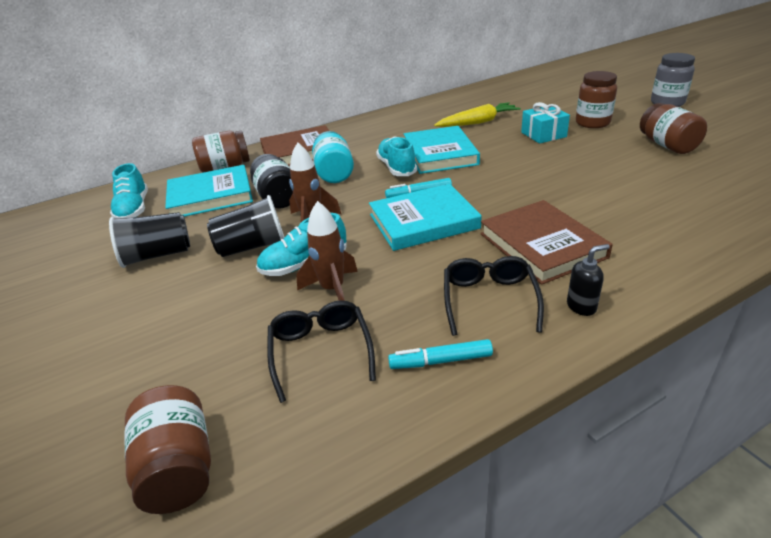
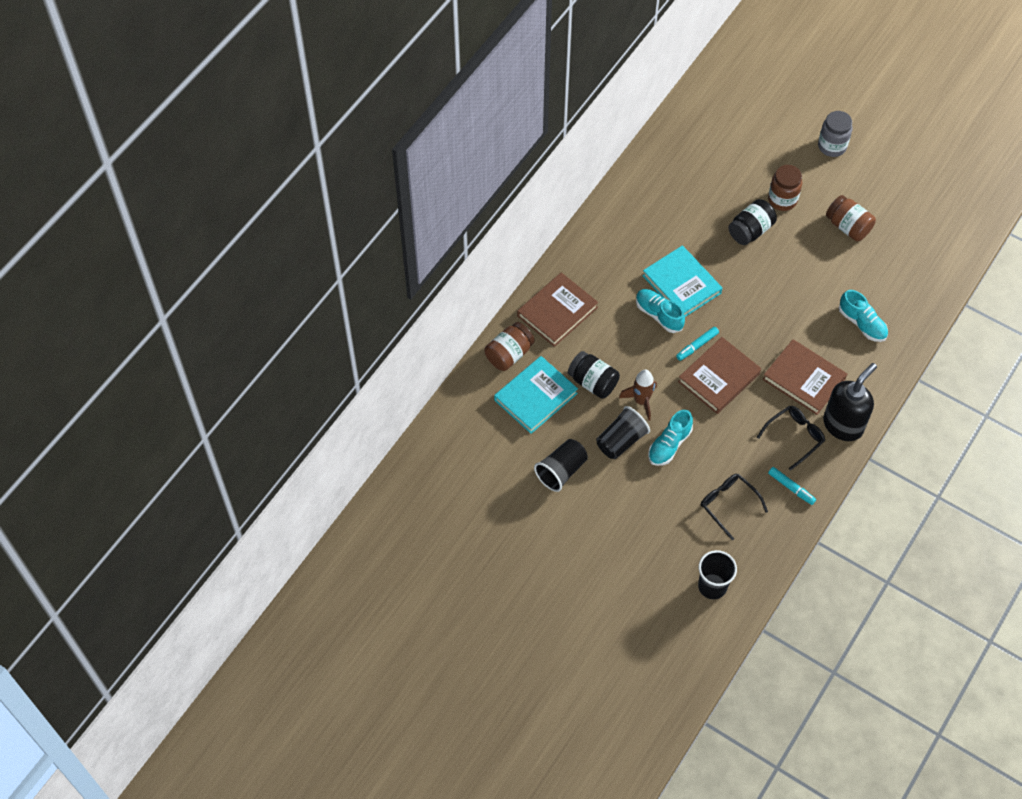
camera: 30 degrees left, 25 degrees up
turquoise shoe [110,163,148,218] -> turquoise shoe moved to [839,290,888,342]
brown jar [124,385,211,514] -> black cup [698,550,737,600]
brown rocket [296,201,358,301] -> none
turquoise jar [312,131,354,183] -> none
turquoise book [369,184,482,251] -> brown book [678,337,761,414]
turquoise marker [388,339,493,369] -> turquoise marker turned 105 degrees counterclockwise [768,467,816,505]
yellow carrot [434,102,521,127] -> none
black glasses [444,256,544,336] -> black glasses turned 75 degrees clockwise [757,406,825,470]
turquoise gift [521,102,570,144] -> black jar [728,199,777,245]
black soap dispenser [567,244,609,316] -> black soap dispenser [823,363,877,441], size x2.36

